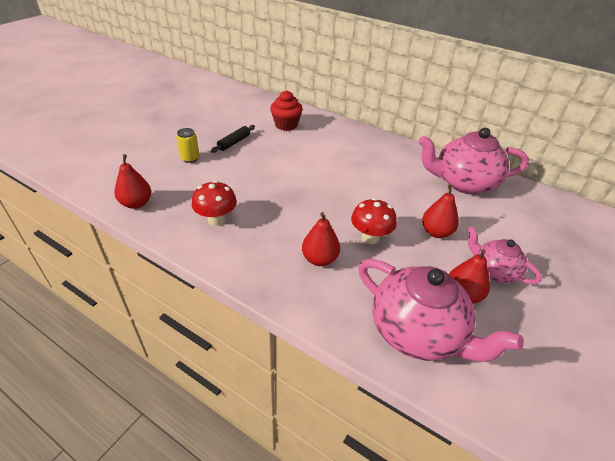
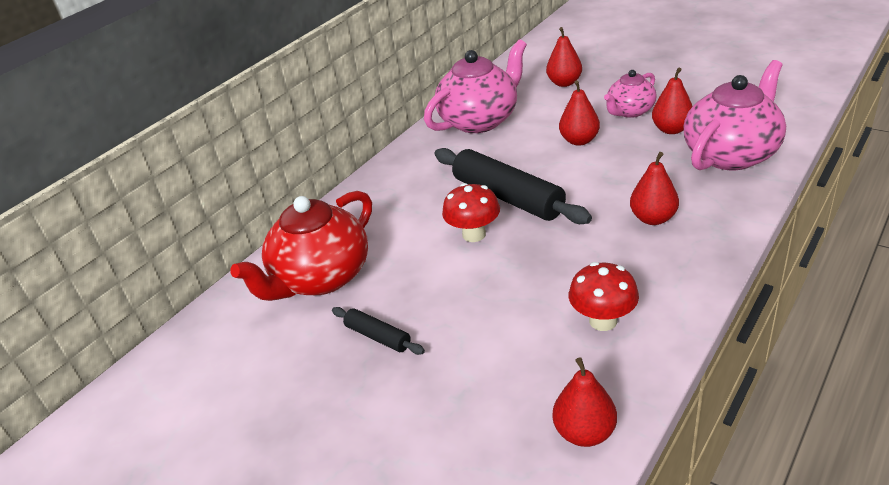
camera: 80 degrees left, 5 degrees down
yellow can [176,128,200,163] -> none
red cupcake [270,90,303,131] -> red teapot [230,191,372,301]
red mushroom [351,198,397,244] -> red mushroom moved to [442,183,500,242]
pink teapot [418,128,529,194] -> pink teapot turned 135 degrees counterclockwise [424,39,527,133]
none -> black rolling pin [434,148,592,224]
none -> red pear [546,27,582,87]

